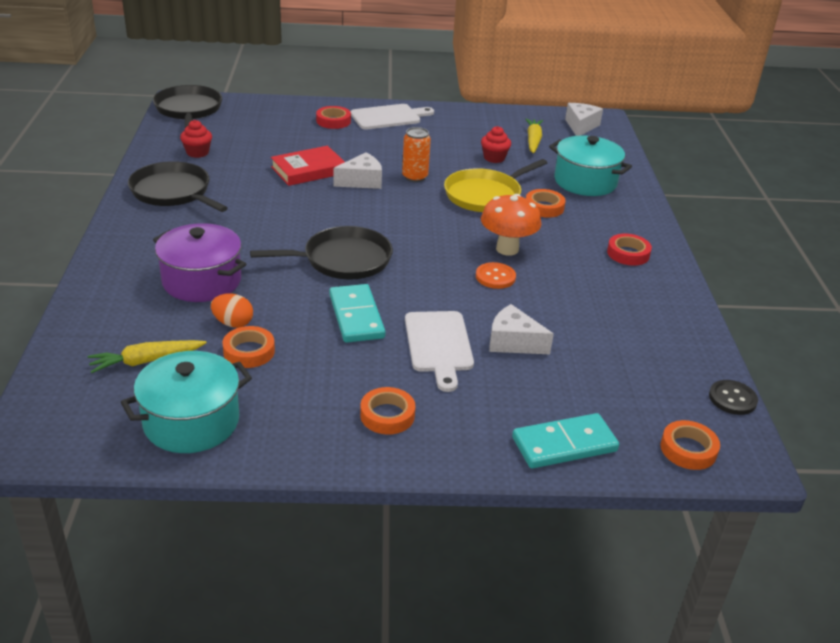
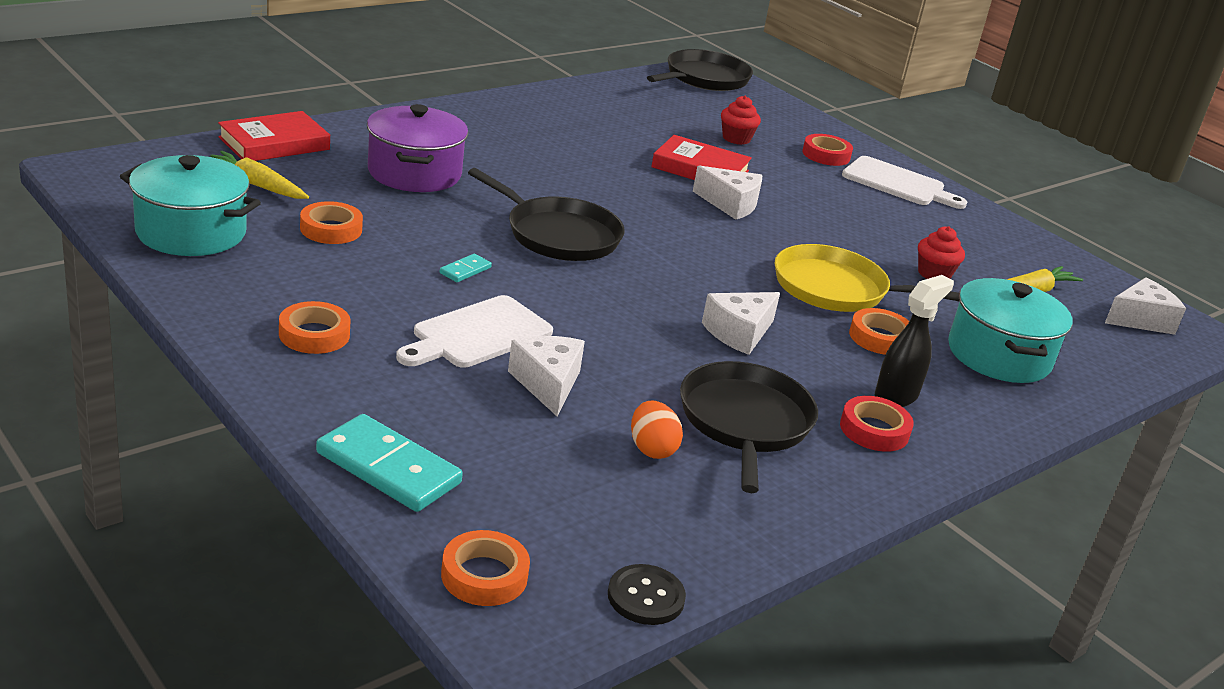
camera: 50 degrees right, 5 degrees down
black pan [128,161,228,212] -> black pan moved to [680,361,818,493]
red cupcake [180,120,212,158] -> red cupcake moved to [721,96,761,145]
orange egg [211,293,253,328] -> orange egg moved to [631,401,683,459]
turquoise domino [329,284,386,343] -> turquoise domino [440,254,492,282], size x0.47
orange can [402,127,431,182] -> none
orange button [476,262,516,289] -> none
orange mushroom [481,194,542,256] -> white cheese [702,292,780,355]
none -> red book [218,111,330,161]
none -> black spray bottle [875,275,954,407]

